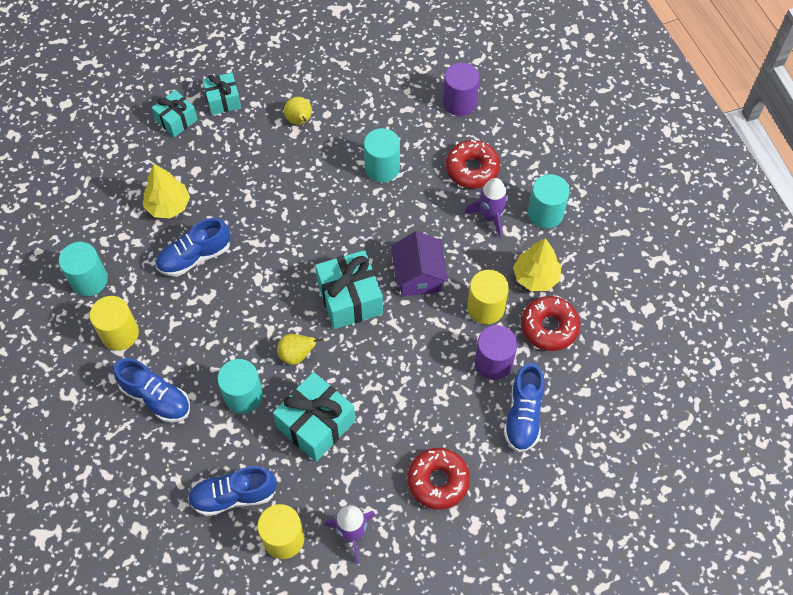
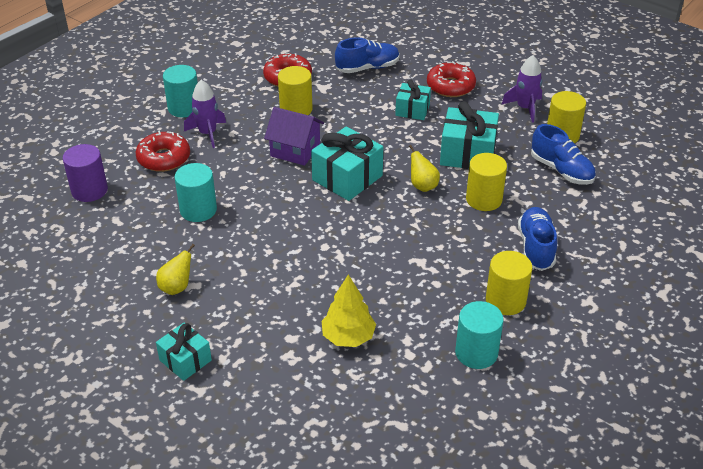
camera: 120 degrees left, 20 degrees down
turquoise gift [152,90,198,137] -> turquoise gift moved to [395,79,431,120]
blue shoe [156,218,231,277] -> none
turquoise cylinder [217,359,263,414] -> yellow cylinder [466,153,507,211]
purple house [391,231,448,296] -> purple house turned 60 degrees clockwise [264,107,324,166]
purple cylinder [475,325,518,380] -> none
yellow tree [513,238,562,291] -> none

